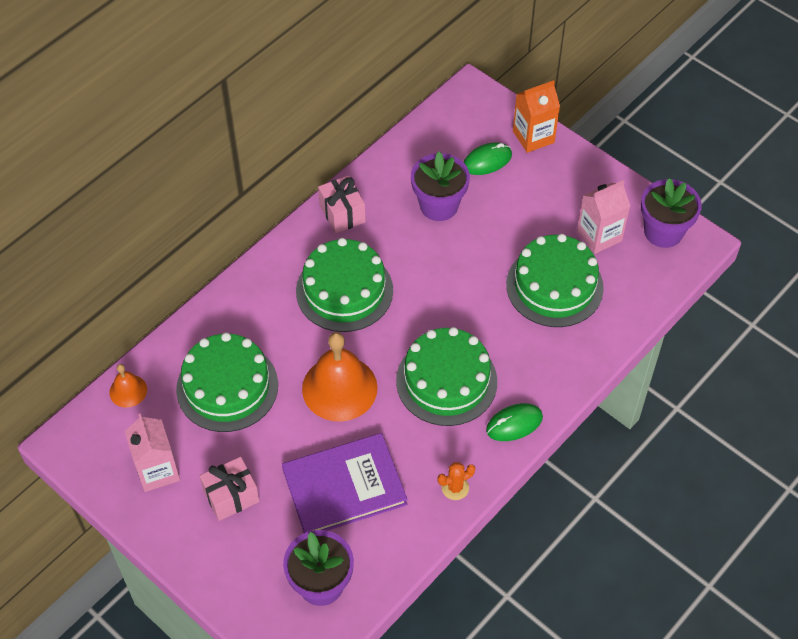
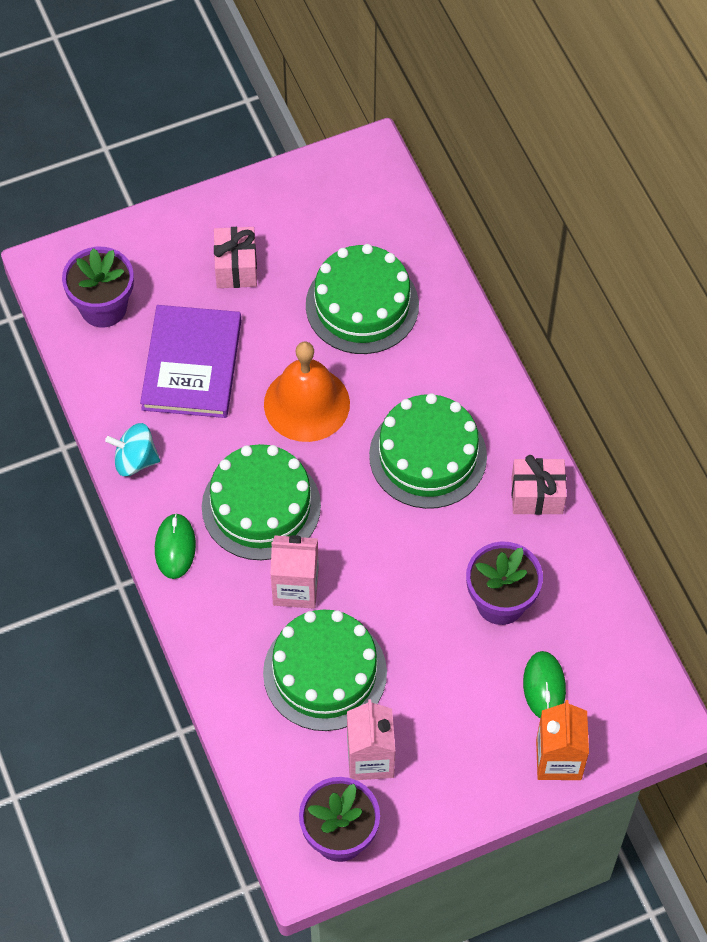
camera: 115 degrees right, 5 degrees up
orange bell [109,364,147,408] -> none
pink carton [125,413,180,492] -> pink carton moved to [270,535,319,609]
orange cactus [437,462,475,500] -> turquoise spinning top [105,423,160,476]

